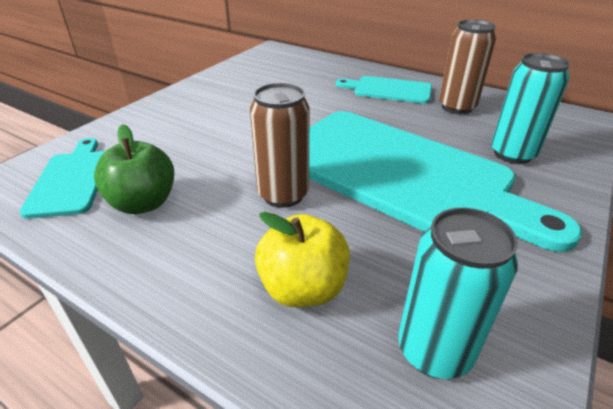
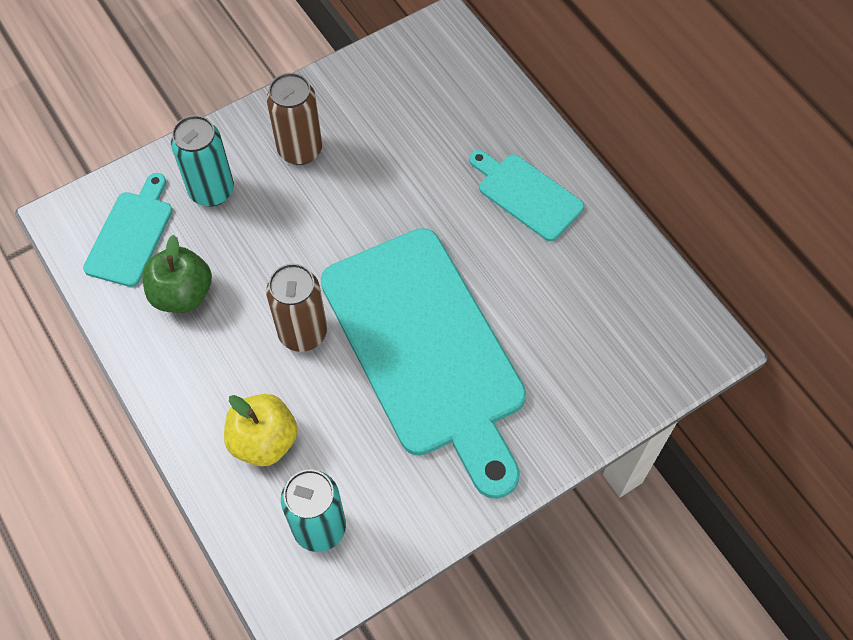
camera: 25 degrees right, 25 degrees up
brown can [439,20,496,114] -> brown can moved to [266,73,322,165]
turquoise can [491,53,570,164] -> turquoise can moved to [171,115,234,207]

